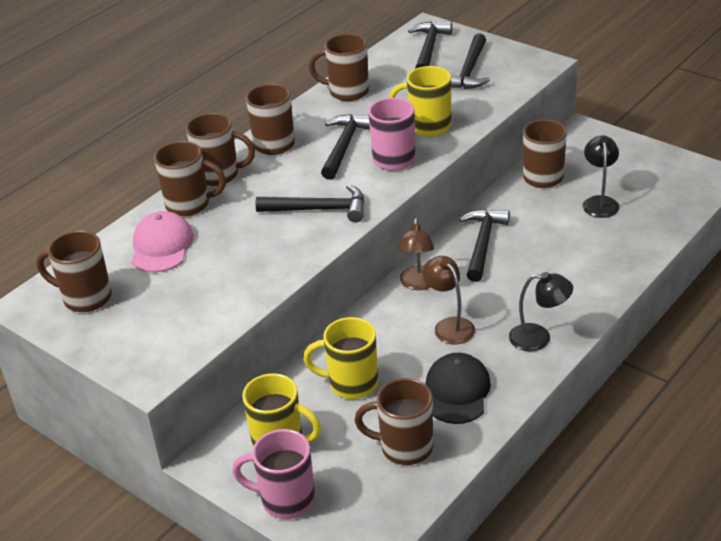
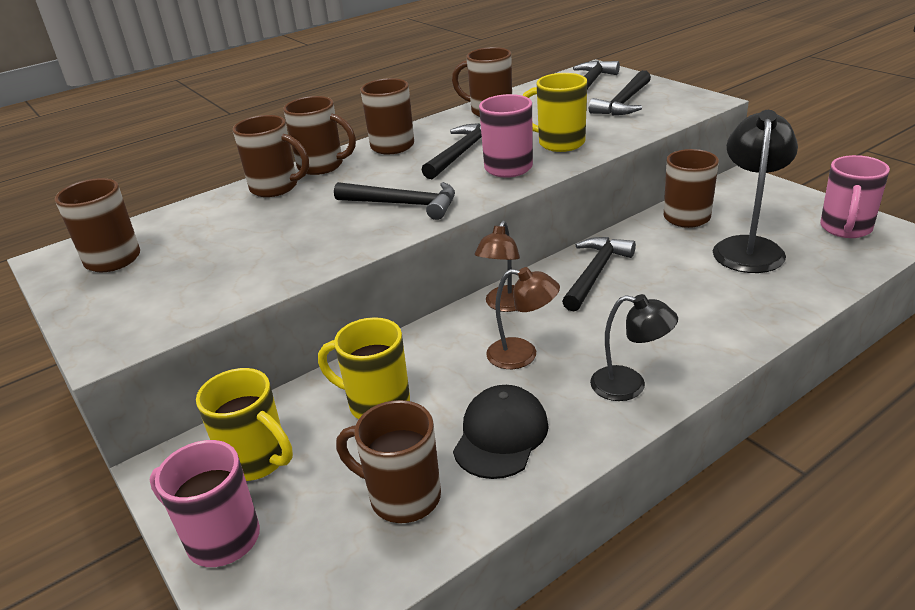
camera: 15 degrees right, 5 degrees down
pink cap [131,211,194,272] -> none
brown lamp [422,256,475,345] -> brown lamp turned 120 degrees clockwise [486,267,560,369]
black lamp [583,135,619,218] -> black lamp [713,110,798,273], size x1.59
none -> pink mug [820,155,890,238]

